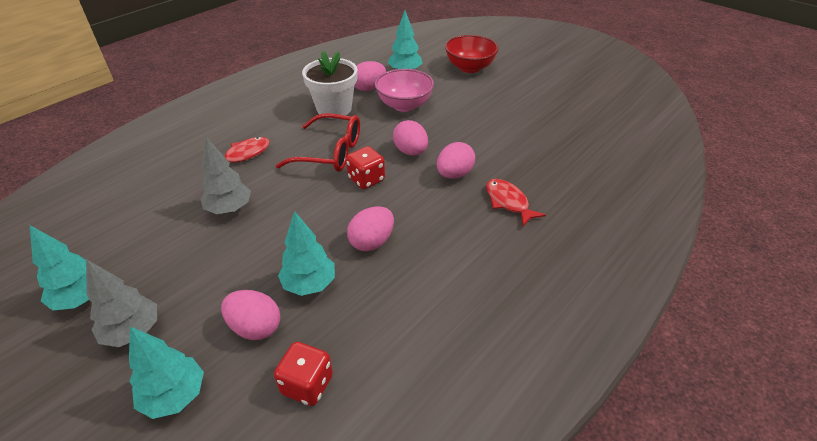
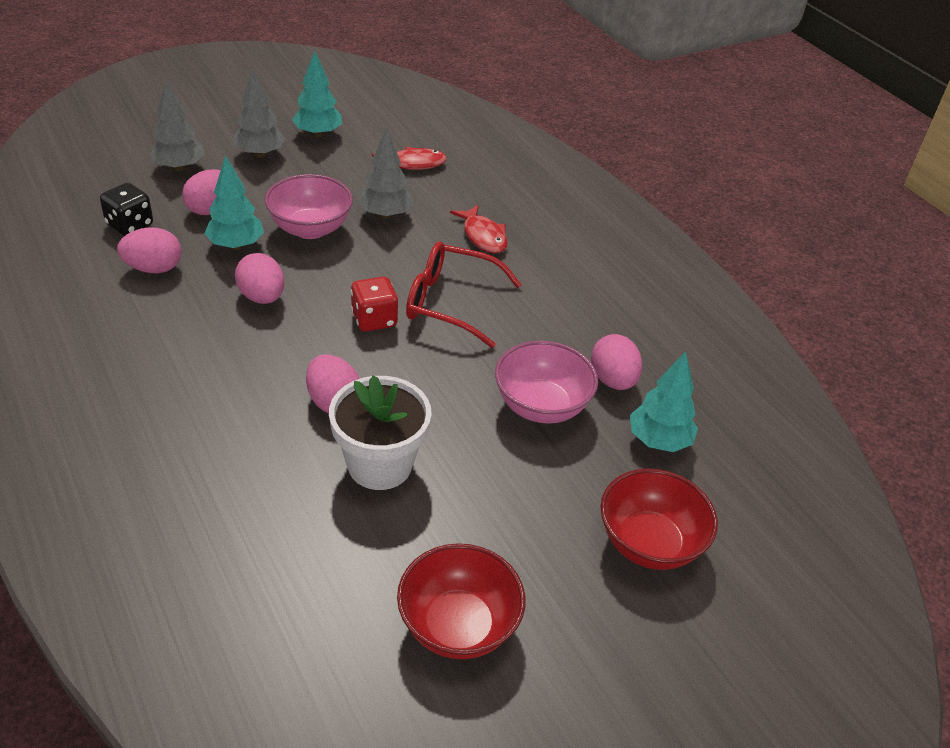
camera: 105 degrees right, 0 degrees up
turquoise tree [129,326,204,419] -> grey tree [150,81,204,171]
red dice [274,342,333,406] -> black dice [100,183,153,236]
red glasses [276,113,360,172] -> red glasses turned 75 degrees clockwise [406,241,522,348]
white flower pot [302,51,358,119] -> white flower pot moved to [329,375,431,490]
pink egg [393,120,428,156] -> pink egg moved to [117,227,182,273]
red fish [486,179,546,226] -> red fish moved to [372,147,447,170]
none -> pink bowl [265,174,353,239]
none -> red bowl [397,543,525,659]

